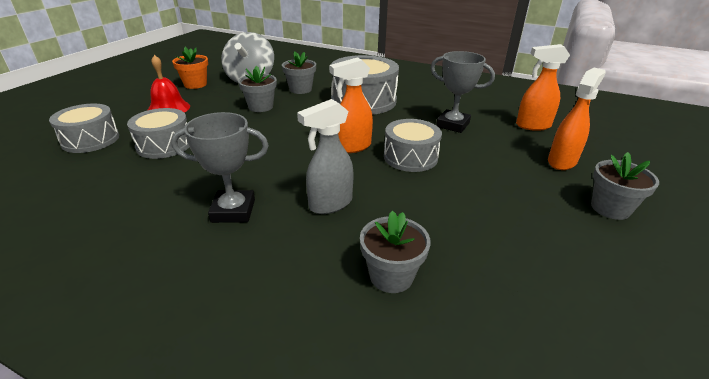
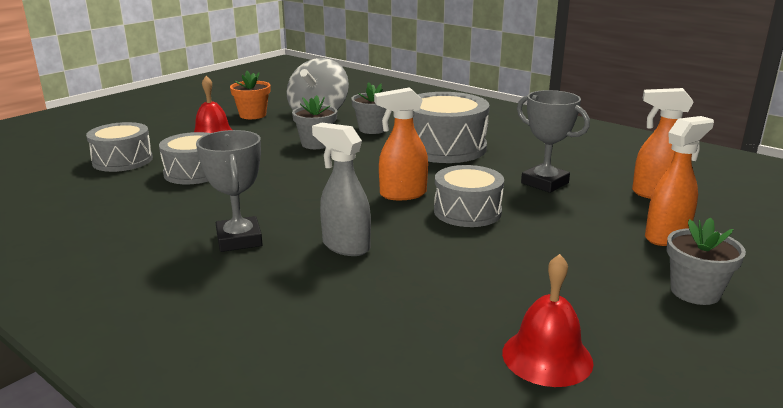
camera: 15 degrees right, 10 degrees down
grey trophy [171,112,269,223] -> grey trophy turned 60 degrees clockwise [196,130,263,252]
grey spray bottle [297,99,354,214] -> grey spray bottle turned 60 degrees clockwise [312,123,371,256]
grey flower pot [360,211,431,293] -> none
none -> red bell [502,254,593,387]

